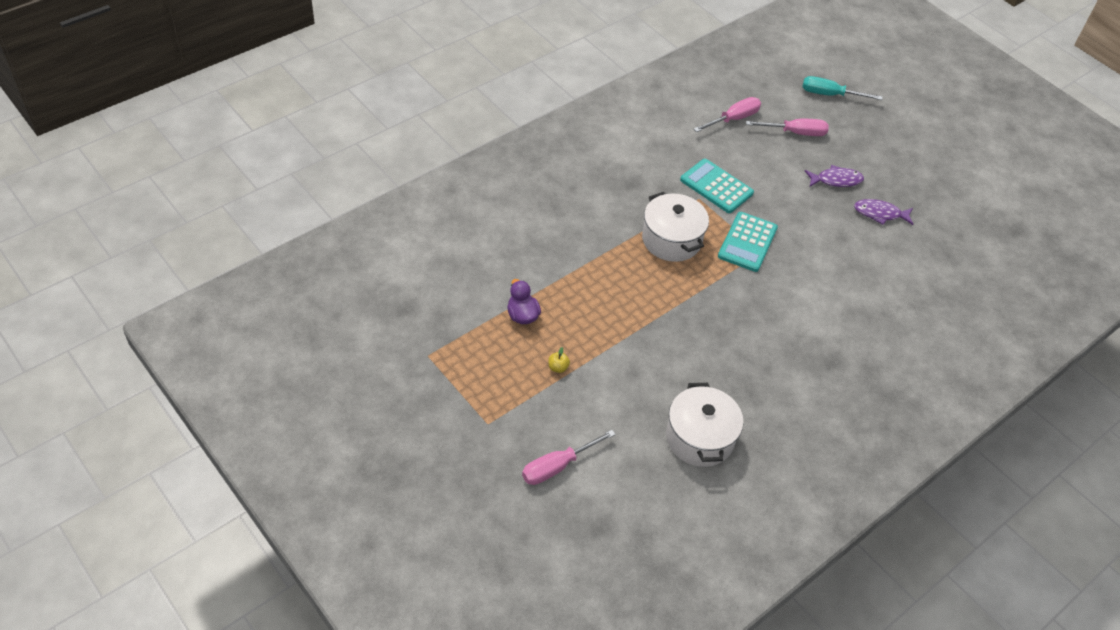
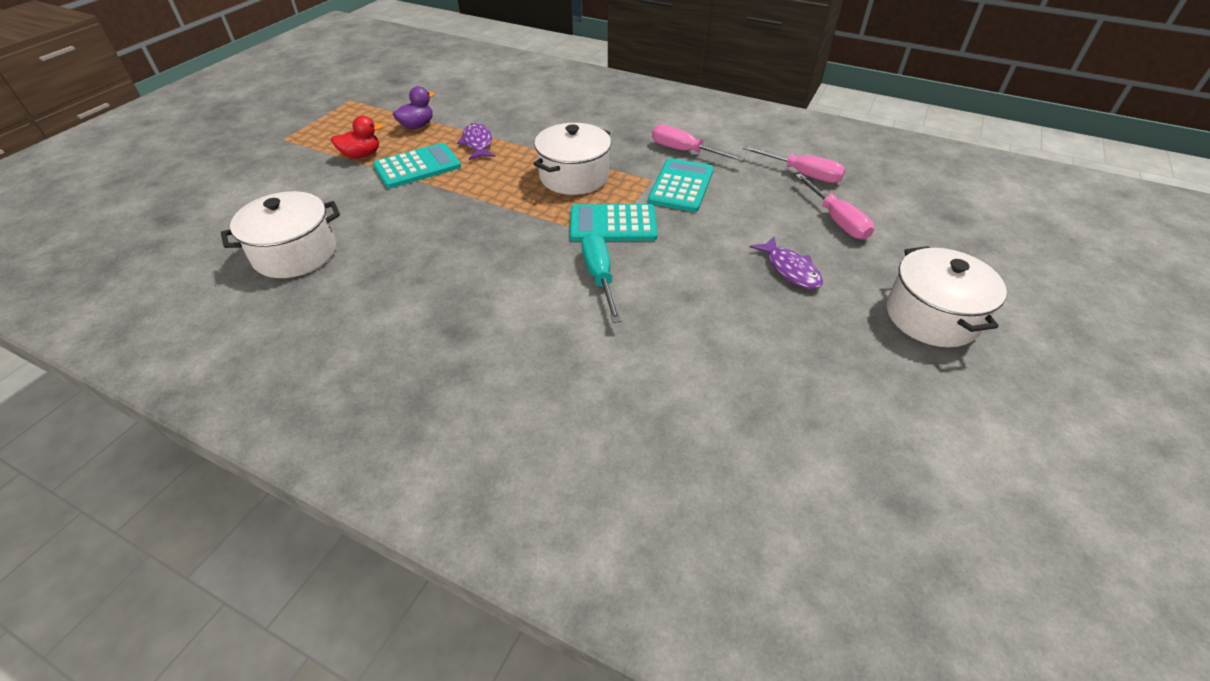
camera: 70 degrees right, 5 degrees down
pink screwdriver [522,430,616,485] -> pink screwdriver moved to [652,124,745,161]
yellow apple [548,347,570,373] -> red duck [331,116,383,158]
turquoise screwdriver [802,76,882,100] -> turquoise screwdriver moved to [582,233,621,323]
purple fish [854,199,913,225] -> purple fish moved to [457,123,495,160]
none -> turquoise calculator [373,143,461,188]
none -> white pot [887,246,1007,347]

